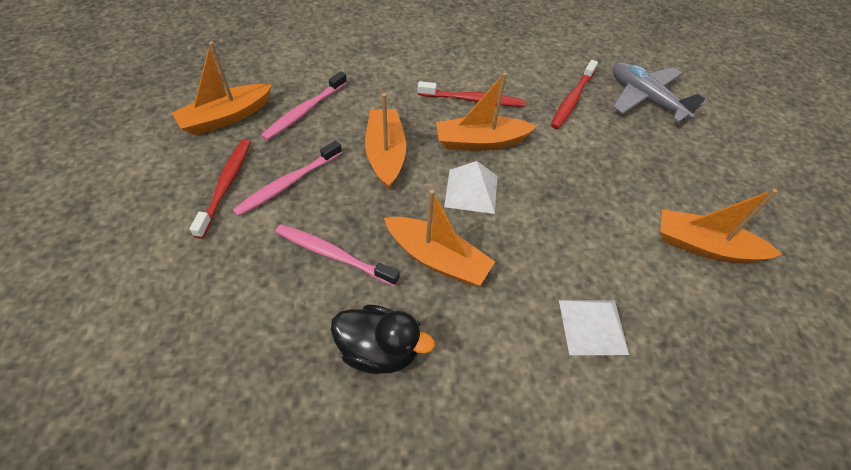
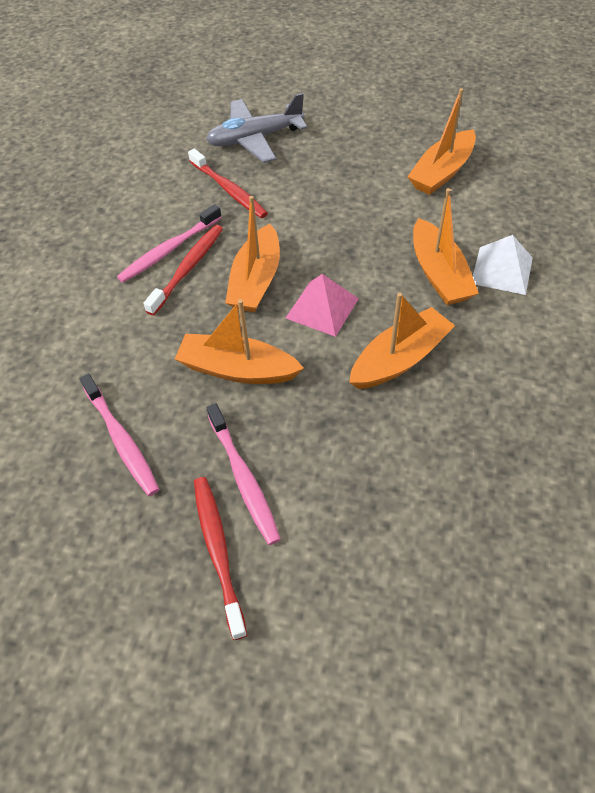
camera: 65 degrees left, 0 degrees up
orange boat [172,42,272,135] -> orange boat moved to [413,188,479,305]
red toothbrush [190,139,251,239] -> red toothbrush turned 45 degrees clockwise [194,477,247,640]
pink toothbrush [276,224,400,286] -> pink toothbrush moved to [117,204,222,283]
black duck [331,305,435,374] -> none
white pyramid [444,161,498,214] -> pink pyramid [286,274,359,337]

